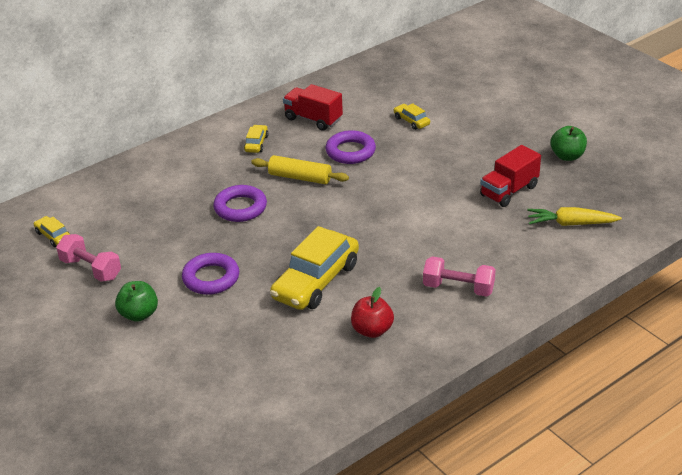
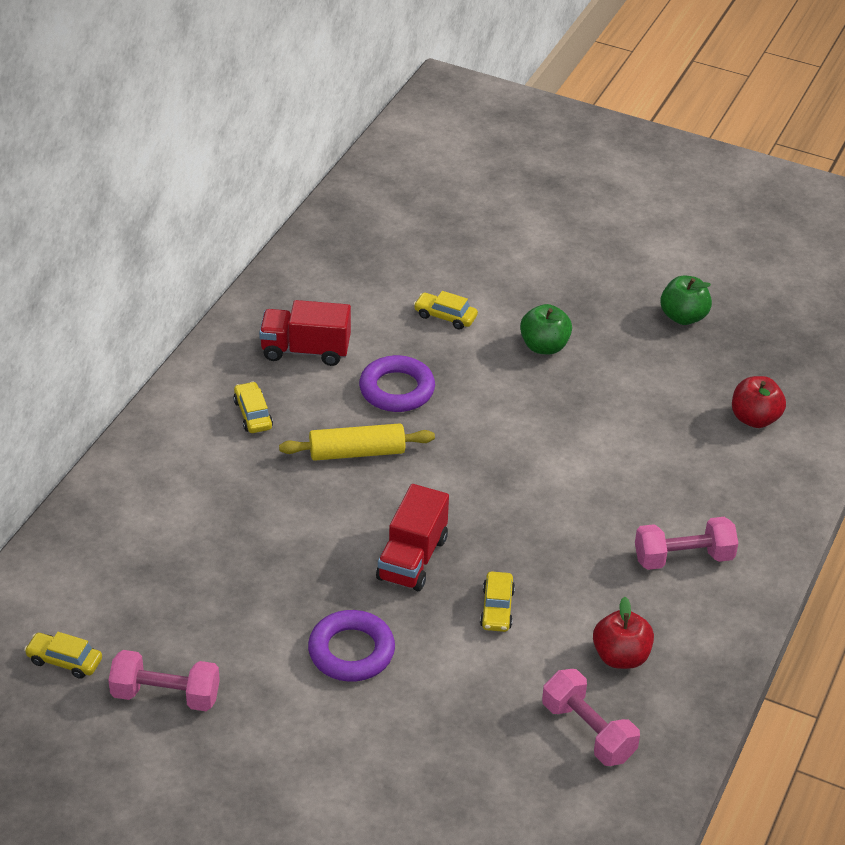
camera: 30 degrees left, 5 degrees up
green apple [115,281,158,322] -> green apple moved to [520,304,572,355]
purple ring [213,185,267,222] -> none
yellow car [270,226,359,310] -> yellow car [480,571,515,632], size x0.45
red truck [480,145,541,207] -> red truck moved to [376,484,449,591]
yellow carrot [527,207,622,226] -> red apple [732,376,786,428]
none -> pink dumbbell [542,669,640,766]

